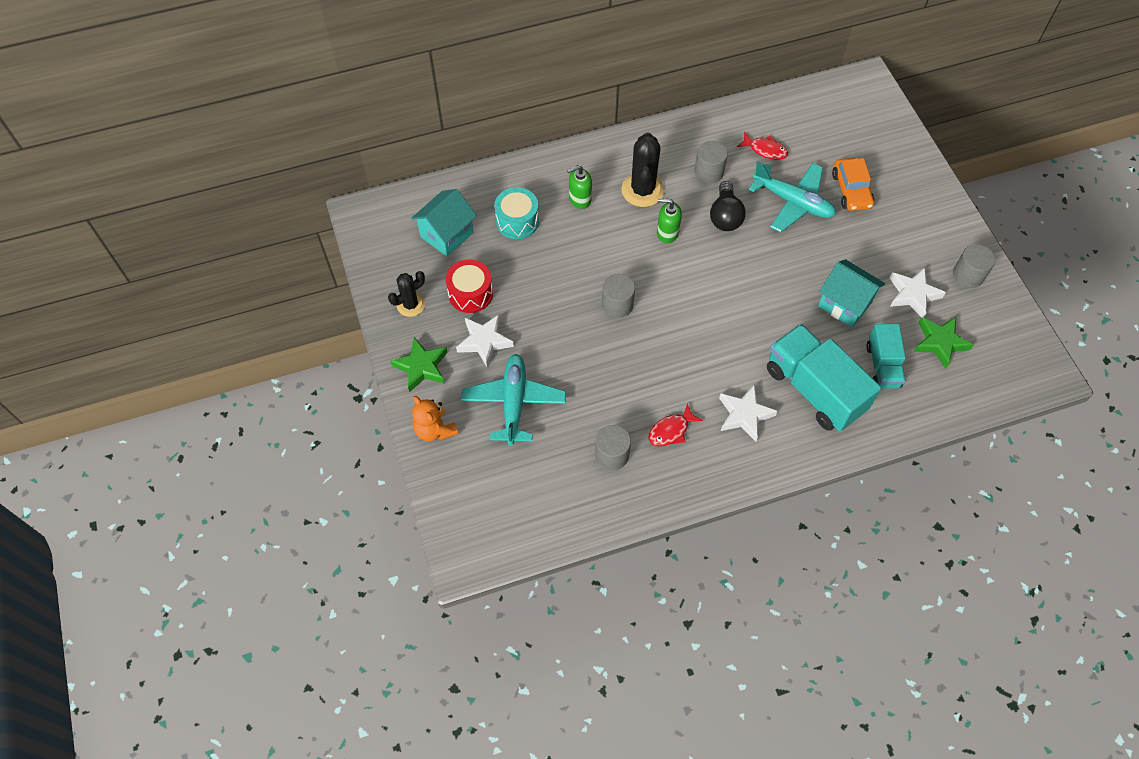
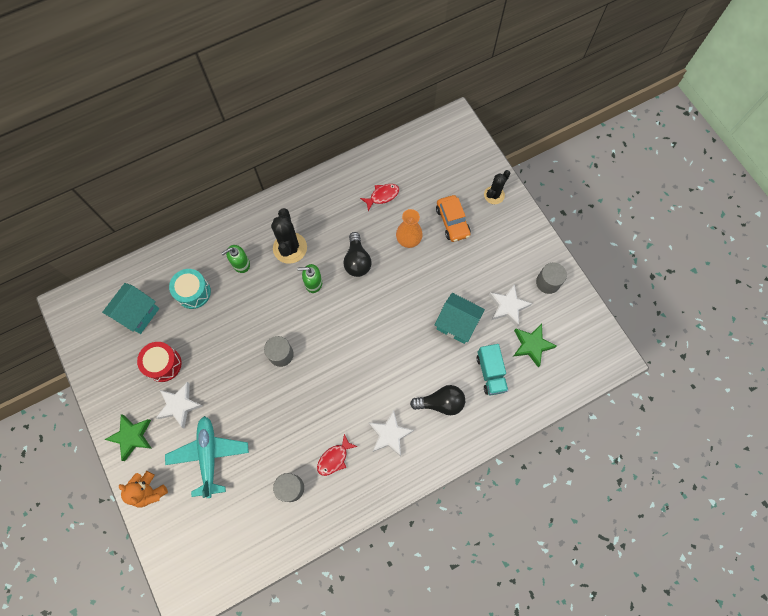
camera: 10 degrees left, 10 degrees up
black cactus [388,271,425,317] -> black cactus moved to [484,170,510,204]
grey cylinder [694,141,728,184] -> none
red fish [737,132,788,160] -> red fish turned 45 degrees counterclockwise [360,184,399,211]
turquoise plane [749,161,836,233] -> orange vase [396,209,423,248]
turquoise truck [767,324,881,431] -> black light bulb [410,385,465,415]

